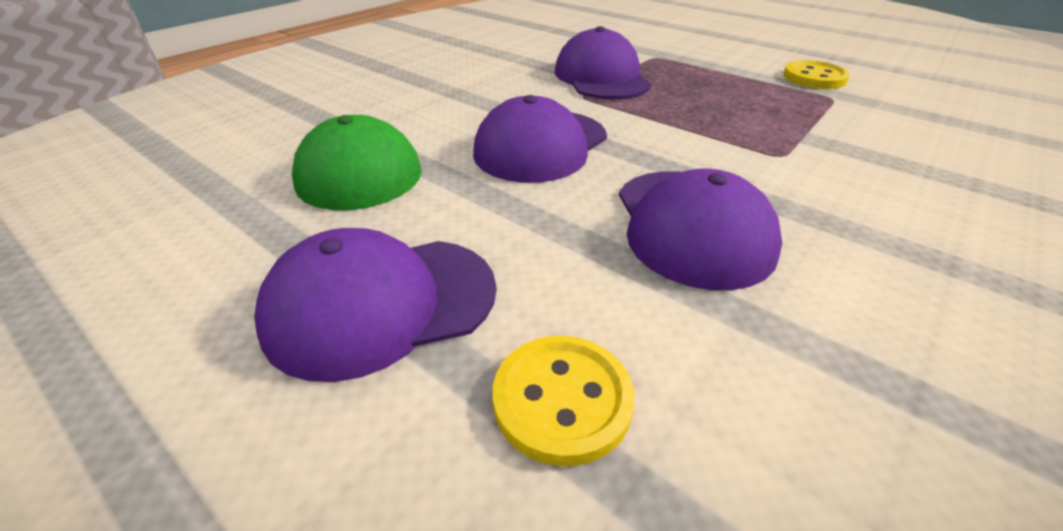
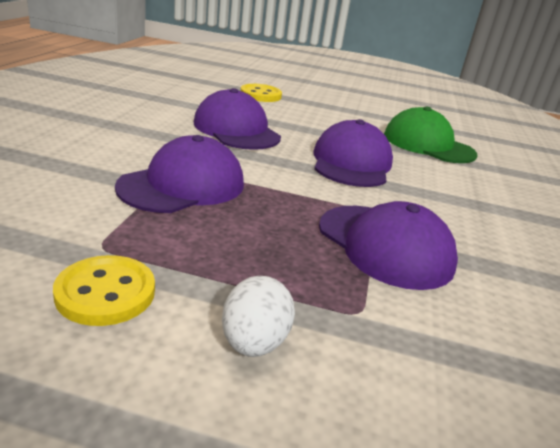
camera: 150 degrees right, 10 degrees down
purple cap [254,228,497,382] -> purple cap moved to [115,135,244,213]
none -> white egg [222,276,295,357]

